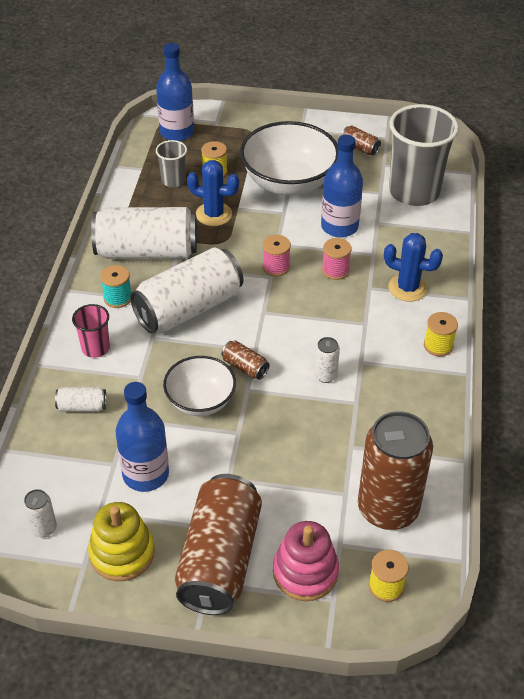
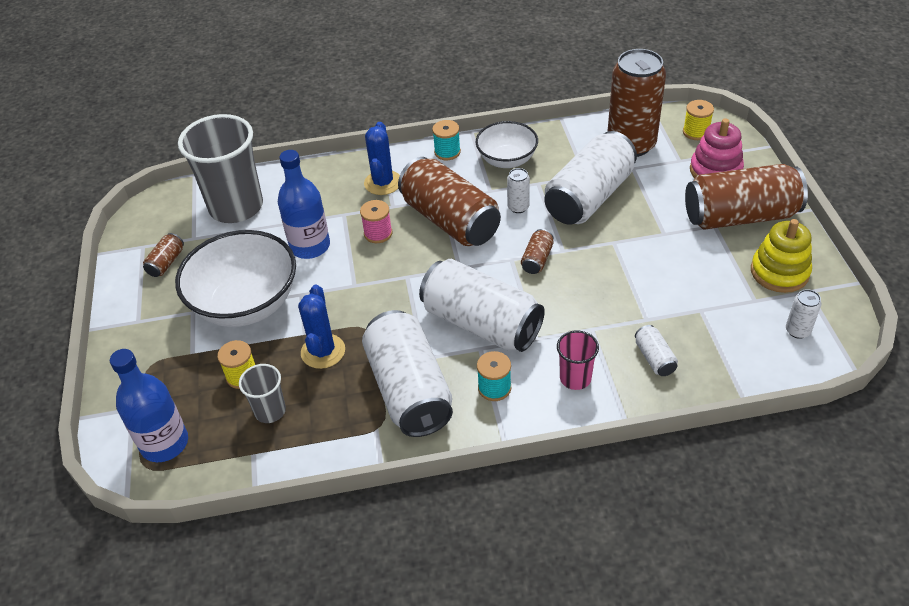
camera: 105 degrees left, 0 degrees up
blue bottle [116,382,169,492] -> none
white bowl [163,356,236,416] -> white bowl moved to [476,121,538,168]
pink spool [262,235,291,277] -> none
yellow spool [424,312,458,356] -> turquoise spool [432,120,461,160]
none -> brown can [398,157,501,246]
none -> white can [544,131,637,225]

